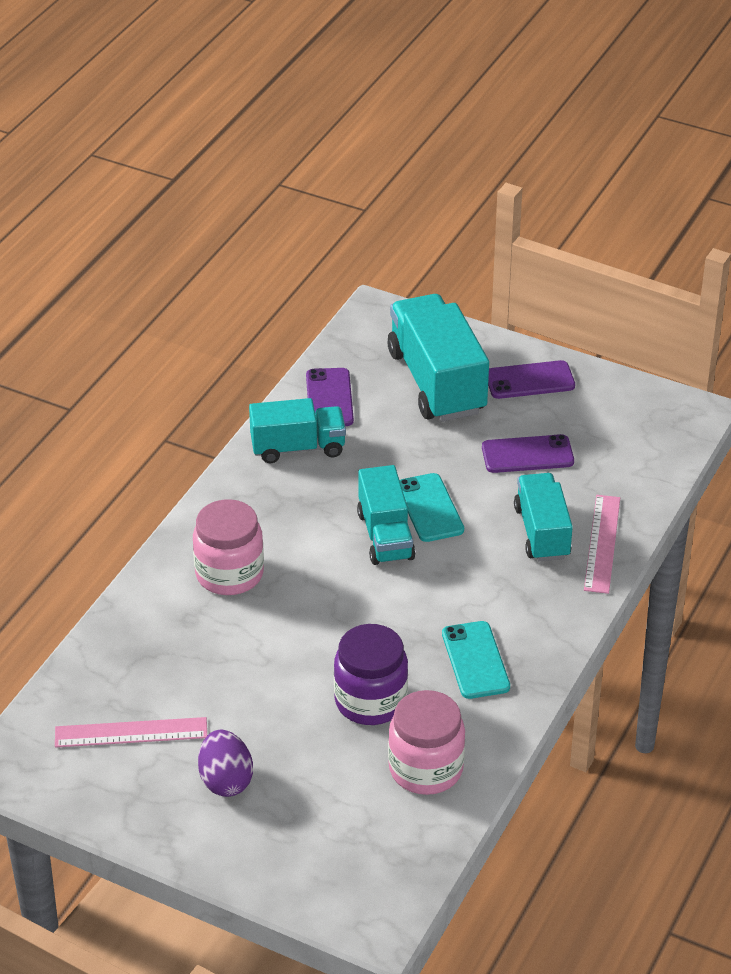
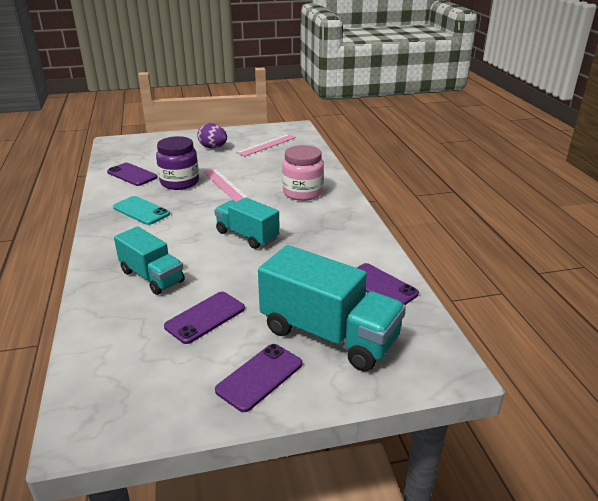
camera: 140 degrees right, 10 degrees down
turquoise truck [249,398,346,463] -> none
pink jar [388,690,465,795] -> purple phone [107,163,158,186]
turquoise phone [400,473,464,542] -> none
pink ruler [584,495,620,594] -> pink ruler moved to [203,169,250,202]

